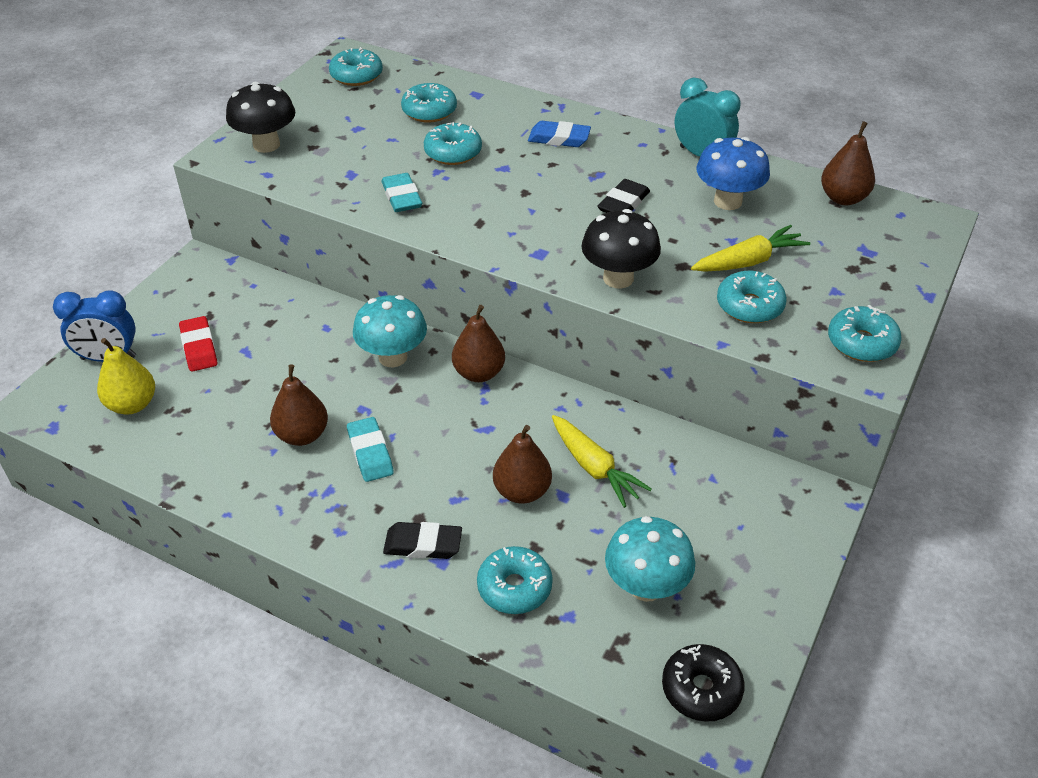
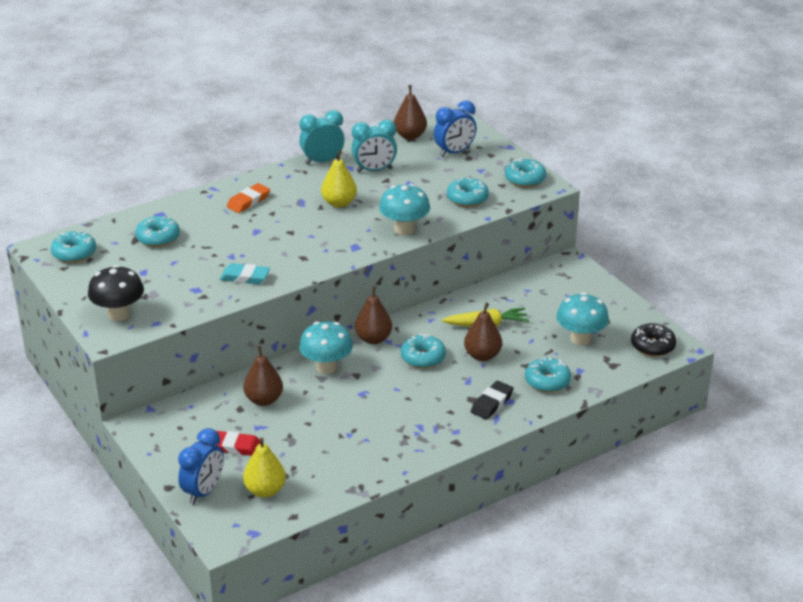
camera: 60 degrees left, 10 degrees down
brown pear [270,364,328,446] -> brown pear moved to [243,346,283,406]
turquoise eraser [347,417,394,482] -> none
turquoise donut [424,122,482,165] -> turquoise donut moved to [401,334,446,368]
blue eraser [528,121,591,147] -> orange eraser [227,183,270,213]
black mushroom [581,209,661,289] -> turquoise mushroom [379,184,430,235]
black eraser [597,179,650,213] -> yellow pear [321,150,357,208]
yellow carrot [691,225,810,272] -> none
blue mushroom [696,137,770,210] -> turquoise clock [351,120,397,173]
none -> blue clock [434,100,477,157]

